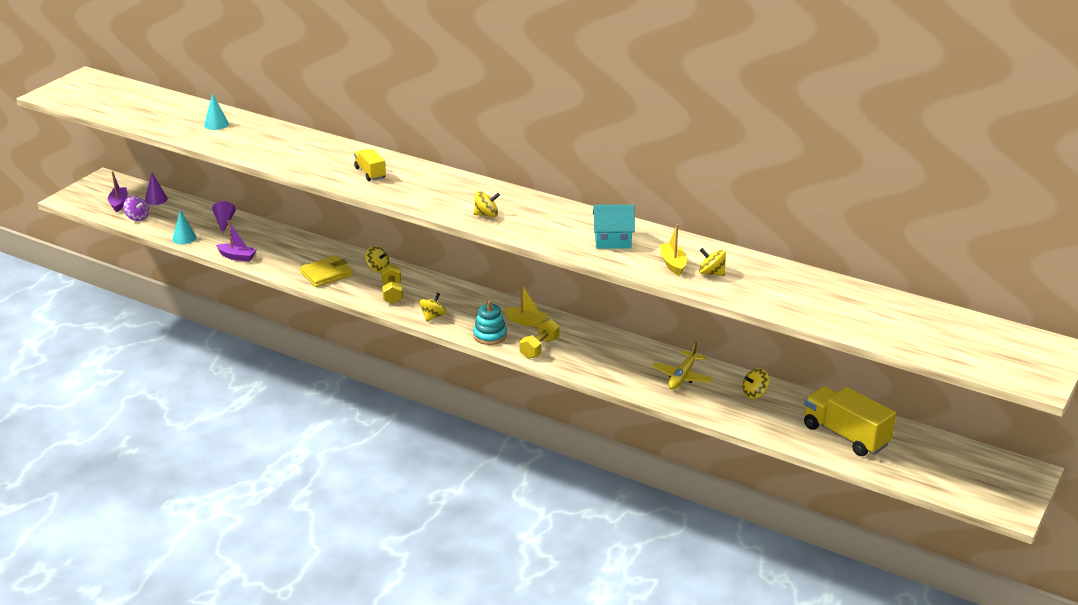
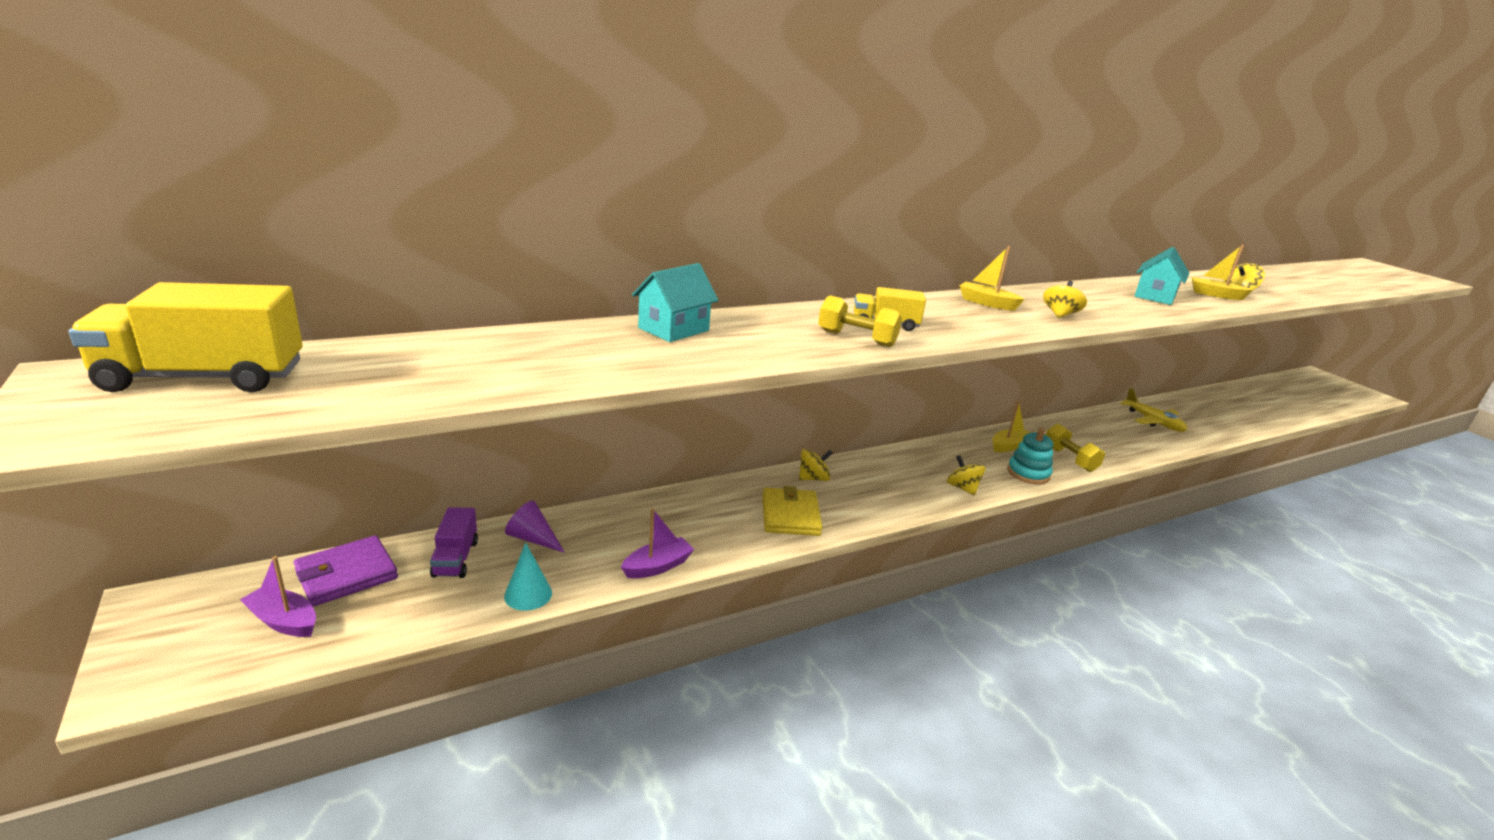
camera: 60 degrees left, 5 degrees down
purple spinning top [123,196,149,221] -> none
purple cone [145,172,168,205] -> purple wallet [294,535,398,606]
turquoise cone [204,93,229,130] -> none
yellow dumbbell [381,264,403,304] -> yellow dumbbell moved to [818,295,902,347]
yellow spinning top [742,368,770,399] -> none
yellow truck [804,386,896,456] -> yellow truck moved to [69,282,303,392]
none -> purple truck [430,507,478,578]
none -> turquoise house [632,263,719,342]
none -> yellow boat [959,246,1025,311]

